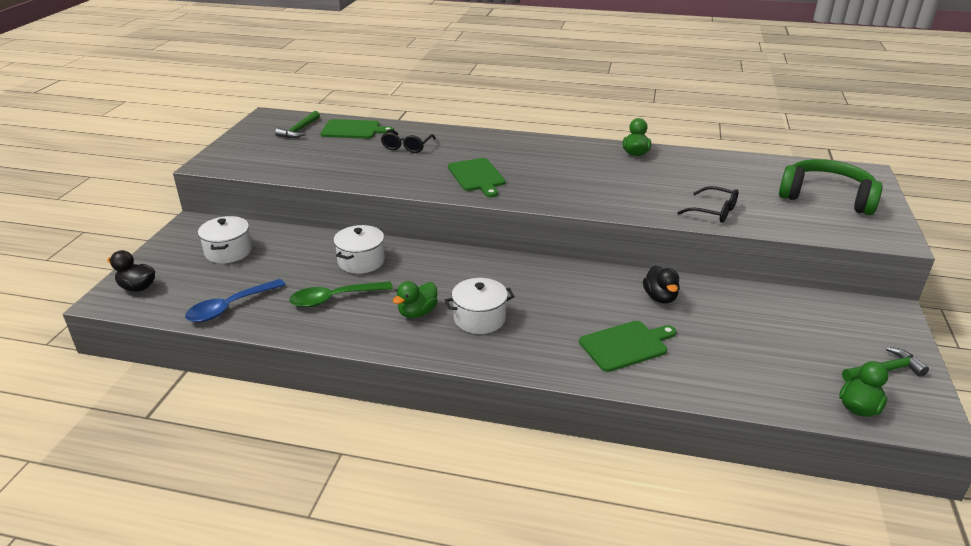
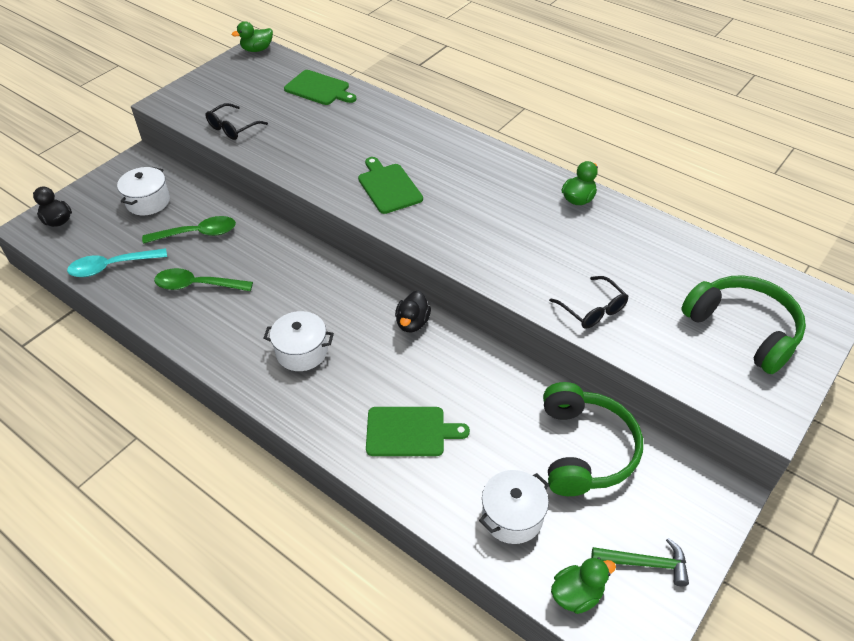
camera: 25 degrees right, 15 degrees up
blue spoon [185,279,286,322] -> turquoise spoon [67,248,167,277]
green hammer [275,111,320,138] -> none
white pot [333,225,385,274] -> white pot moved to [479,470,549,544]
black glasses [381,129,436,153] -> black glasses moved to [205,103,268,140]
green duck [393,281,438,318] -> green duck moved to [232,21,273,52]
green cutting board [448,158,506,198] -> green cutting board turned 150 degrees clockwise [358,157,423,214]
black duck [643,265,680,304] -> black duck moved to [395,290,431,332]
none -> green spoon [142,216,236,244]
none -> green headphones [543,382,643,496]

